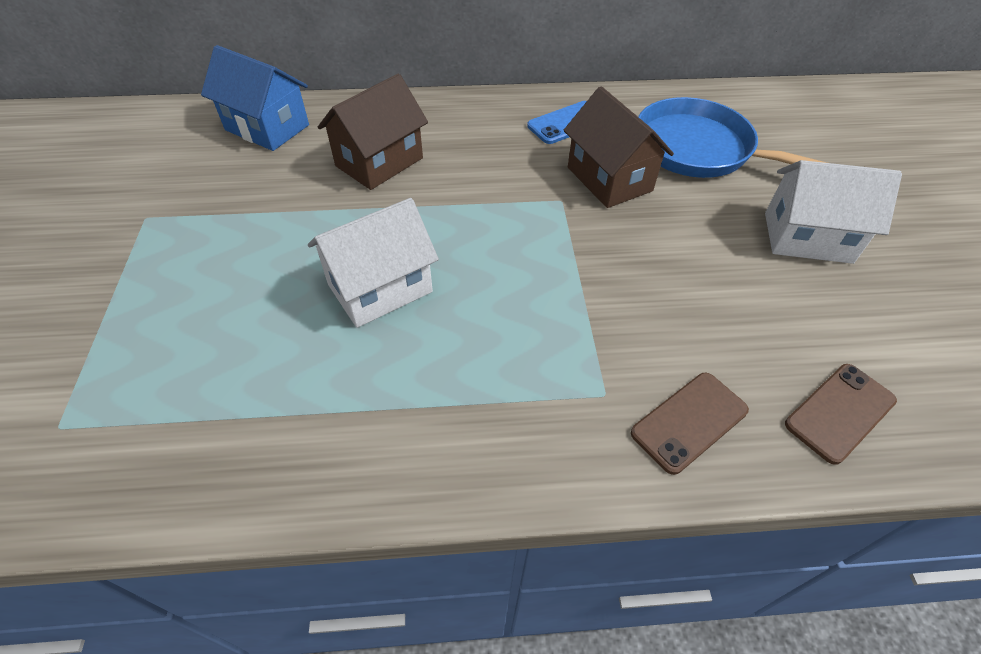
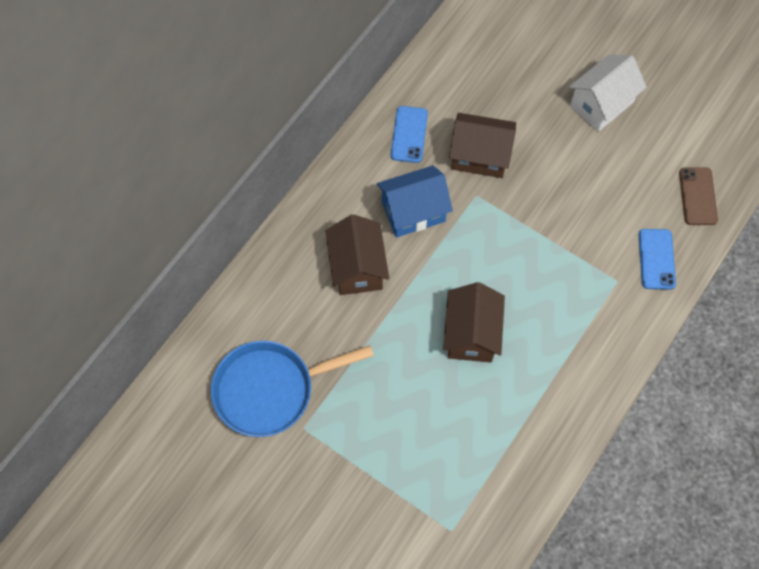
camera: 50 degrees left, 15 degrees up
blue house [201,45,309,151] -> blue house moved to [377,165,453,238]
white house [308,198,439,328] -> brown house [443,282,505,362]
brown phone [631,373,749,475] -> blue phone [639,229,676,290]
blue pan [638,97,827,178] -> blue pan moved to [211,341,374,437]

